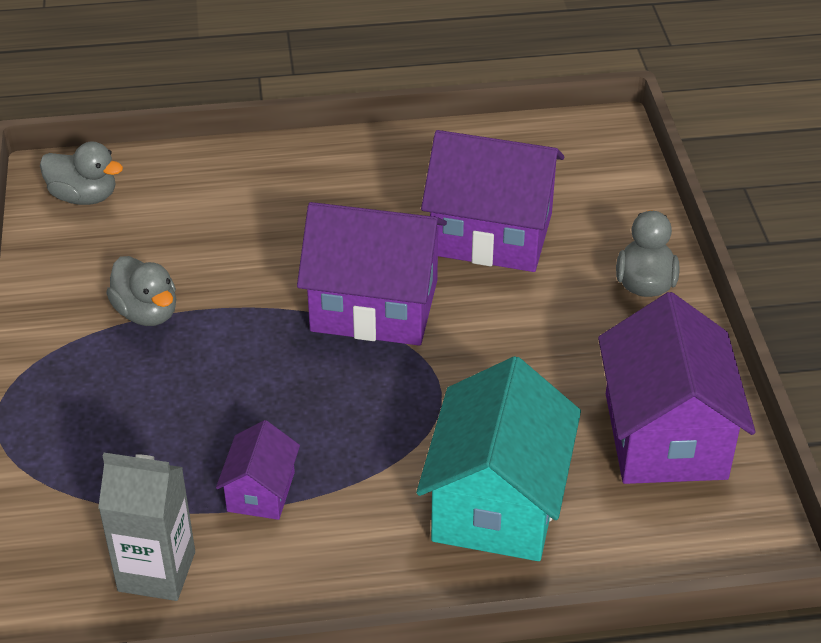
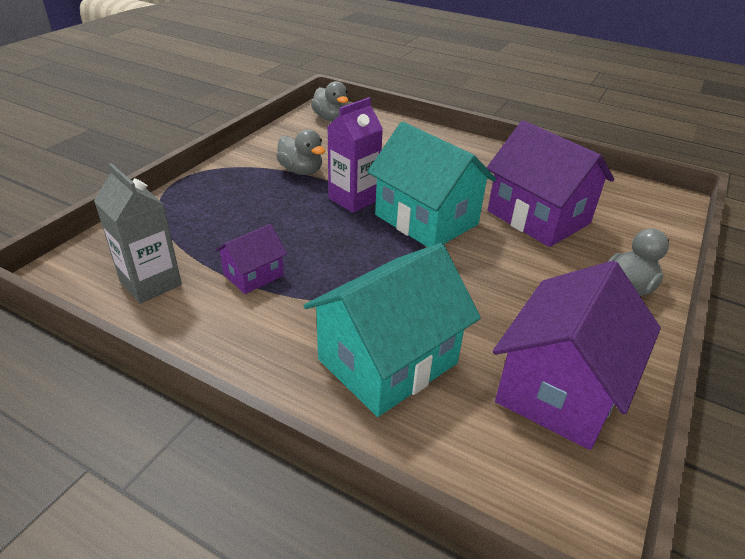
camera: 35 degrees right, 5 degrees down
grey duck [106,256,176,326] -> grey duck turned 45 degrees counterclockwise [276,129,325,175]
purple house [297,202,447,346] -> turquoise house [367,122,496,247]
none -> purple carton [327,97,383,213]

